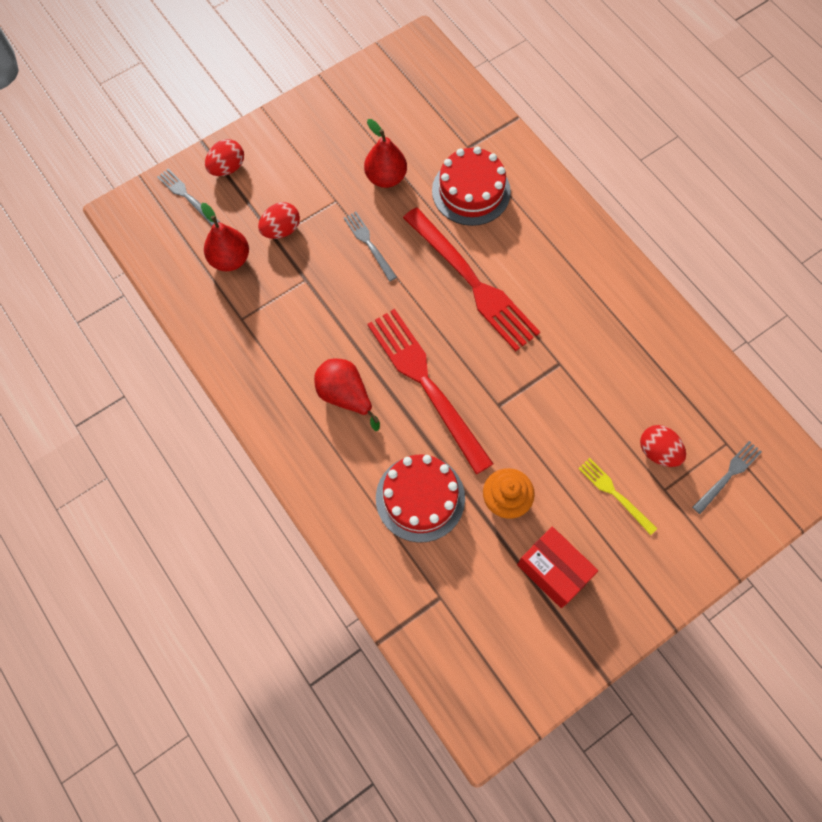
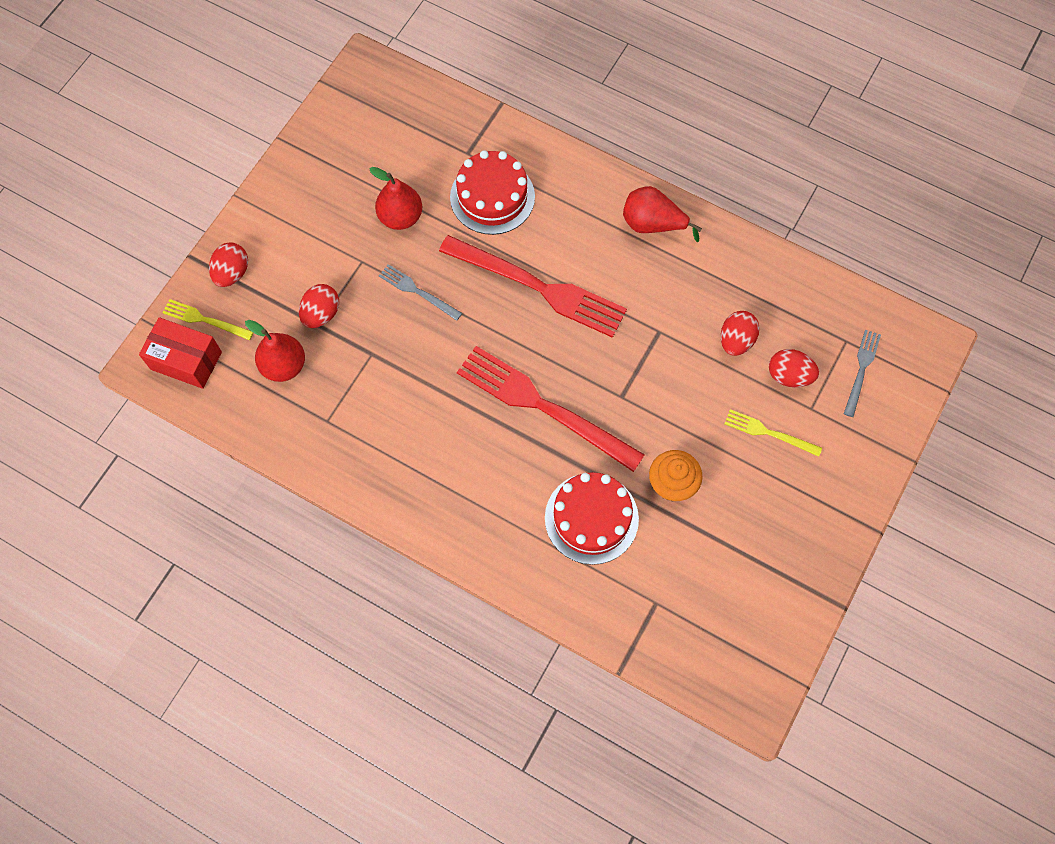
camera: 25 degrees left, 0 degrees up
grey fork [157,169,220,226] -> yellow fork [162,299,253,340]
red pear [314,359,380,431] -> red pear moved to [623,186,702,242]
red box [517,527,598,608] -> red box moved to [139,317,222,389]
none -> red egg [721,311,760,356]

